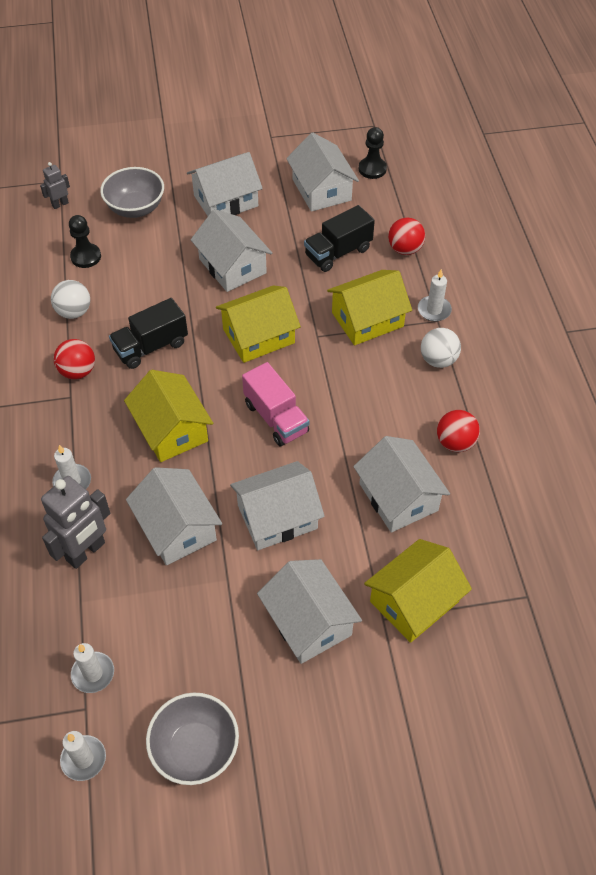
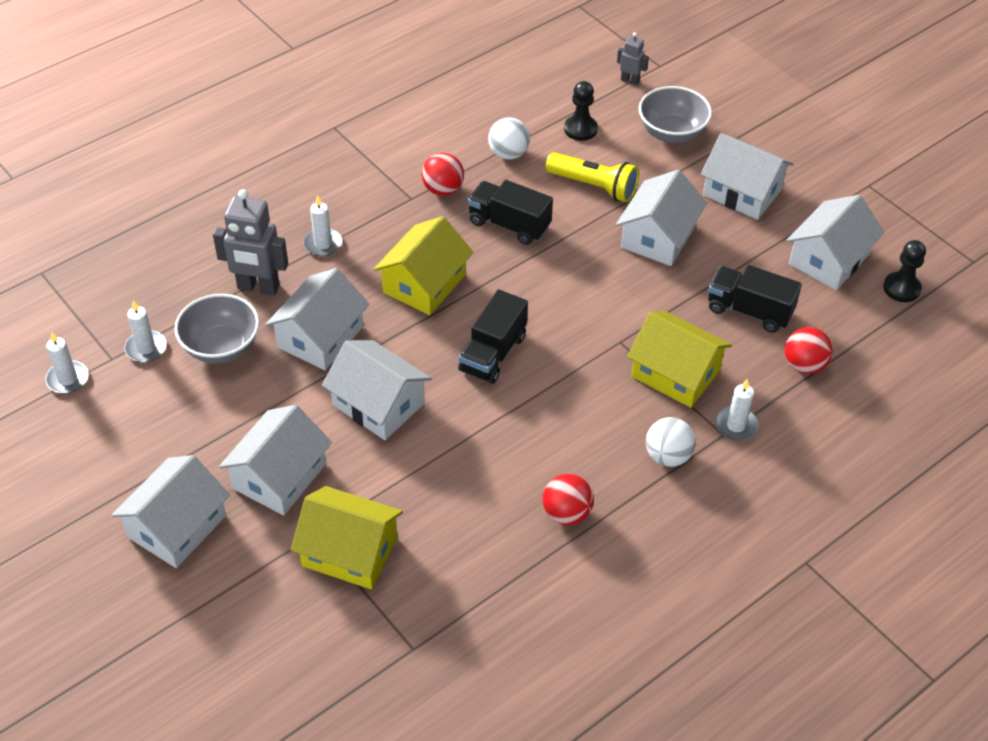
camera: 60 degrees right, 5 degrees down
grey bowl [146,693,239,785] -> grey bowl moved to [174,294,259,364]
yellow house [216,286,301,363] -> none
pink truck [242,362,309,446] -> black truck [458,289,528,384]
white house [353,436,450,533] -> white house moved to [111,455,230,568]
none -> yellow flashlight [546,152,639,202]

